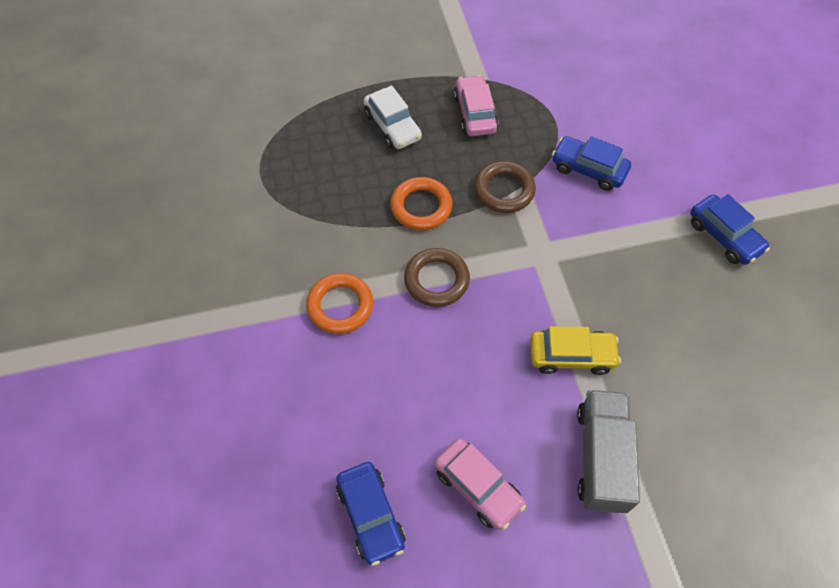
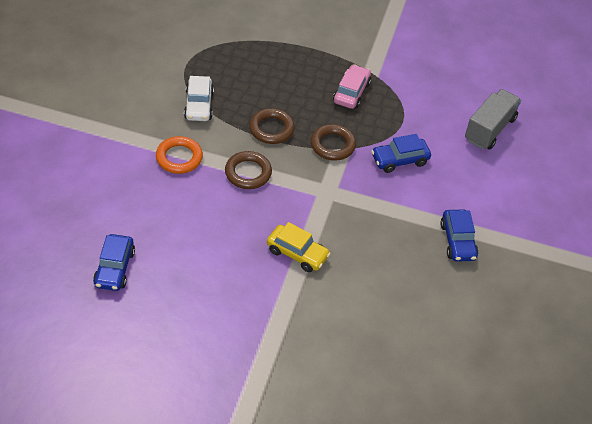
camera: 25 degrees right, 10 degrees down
white car [364,85,422,149] -> white car moved to [184,76,214,121]
orange ring [390,177,452,230] -> brown ring [249,108,295,144]
pink car [435,438,526,530] -> none
blue car [552,136,631,191] -> blue car turned 75 degrees counterclockwise [372,134,431,173]
grey truck [577,390,640,513] -> grey truck moved to [465,89,521,150]

